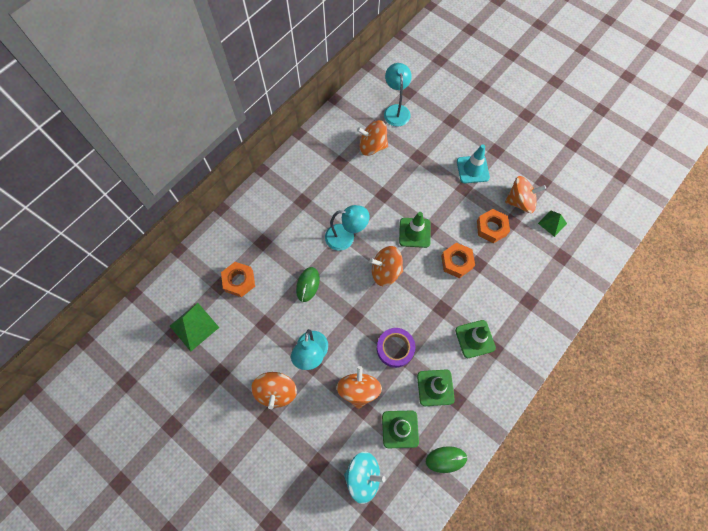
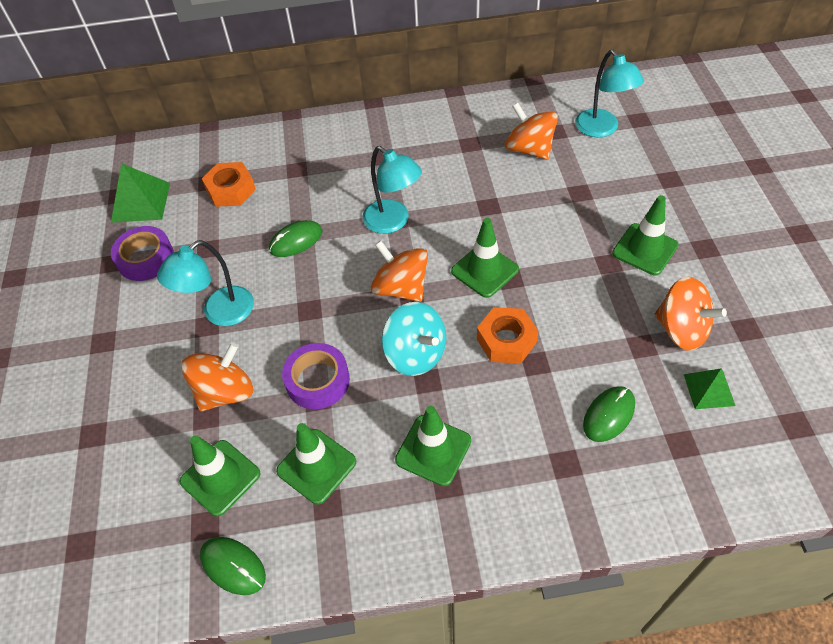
camera: 45 degrees right, 15 degrees down
orange spinning top [251,372,297,409] -> none
turquoise spinning top [344,452,385,504] -> turquoise spinning top moved to [382,302,446,376]
turquoise lamp [384,63,412,126] -> turquoise lamp turned 120 degrees clockwise [575,50,644,138]
turquoise traffic cone [457,144,490,183] -> green traffic cone [612,195,679,275]
orange nut [477,209,510,243] -> none
none -> purple tape [111,226,174,281]
none -> green mouse [583,386,635,442]

